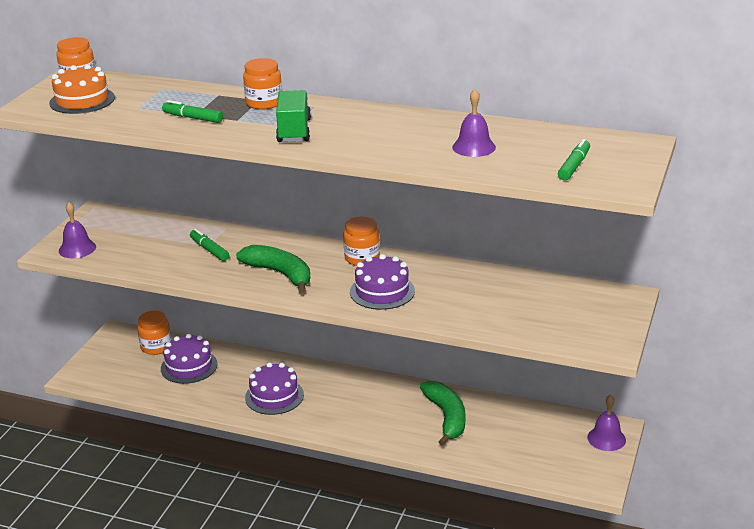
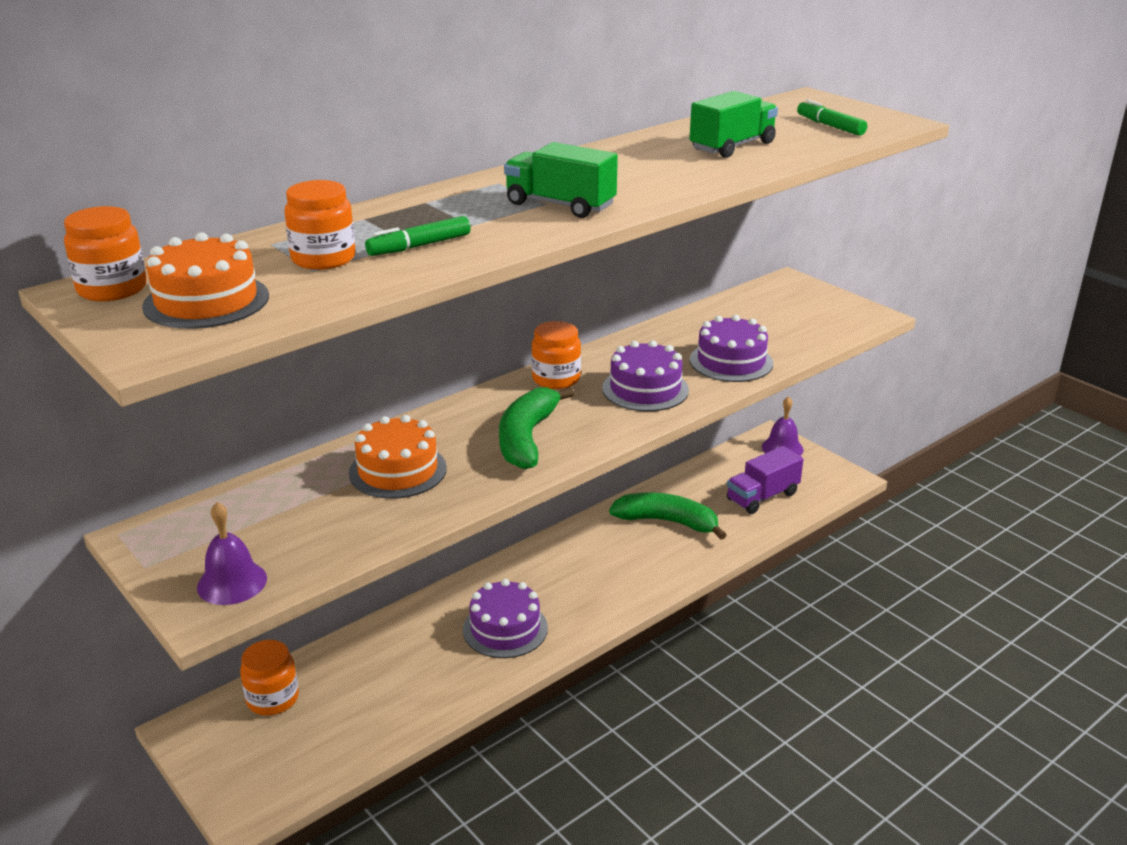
camera: 60 degrees left, 0 degrees up
purple cake [161,334,217,384] -> purple cake moved to [690,315,773,382]
green marker [190,229,229,261] -> orange cake [349,415,447,499]
green banana [236,245,310,293] -> green banana turned 60 degrees counterclockwise [499,387,574,469]
orange jar [243,58,282,109] -> orange jar moved to [284,180,356,270]
purple bell [452,89,496,157] -> green truck [689,91,778,158]
none -> purple truck [727,446,804,514]

